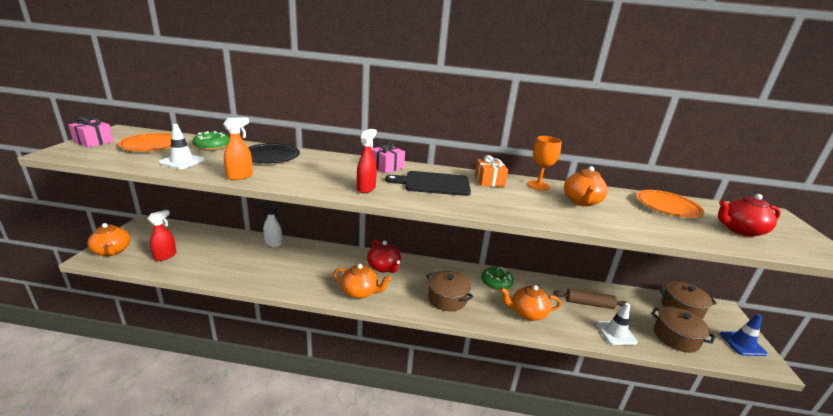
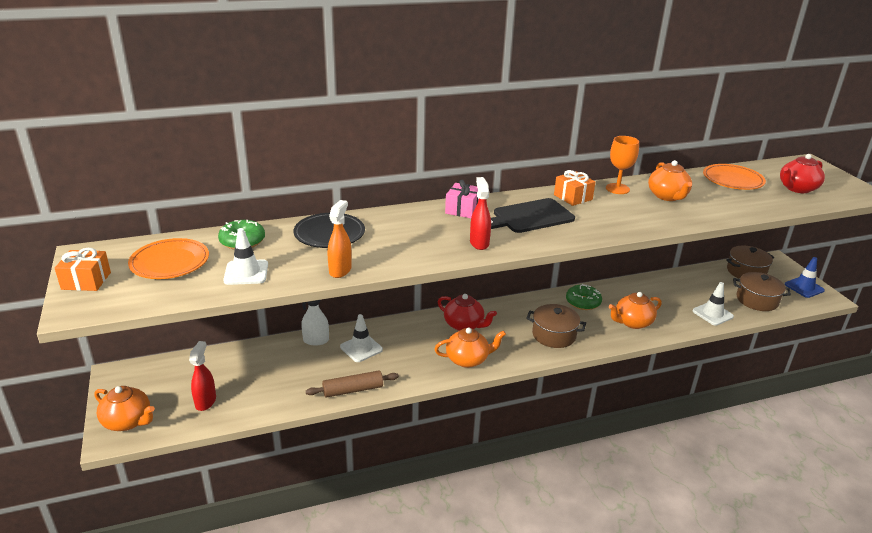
camera: 25 degrees left, 5 degrees up
pink gift [68,117,114,147] -> orange gift [55,248,111,291]
brown rolling pin [553,289,628,309] -> brown rolling pin moved to [306,370,399,398]
none -> white traffic cone [340,314,383,362]

